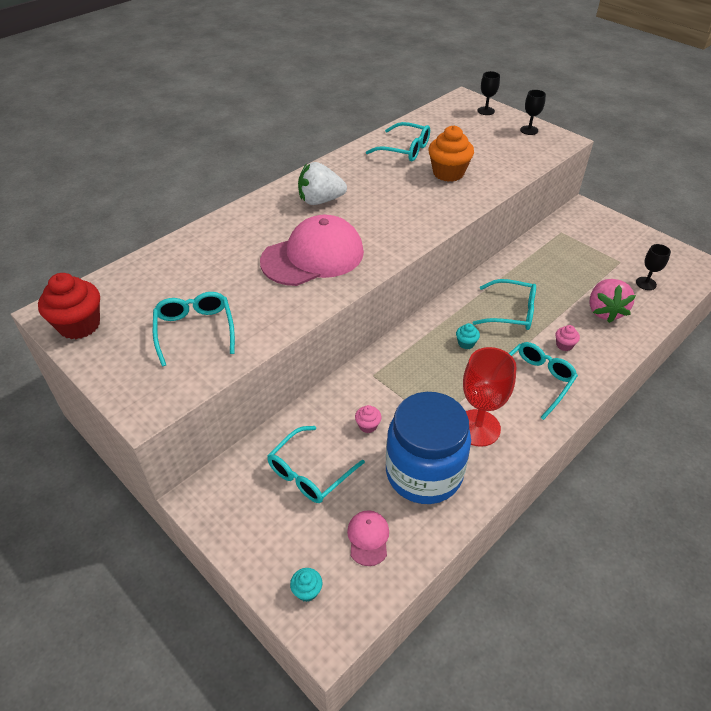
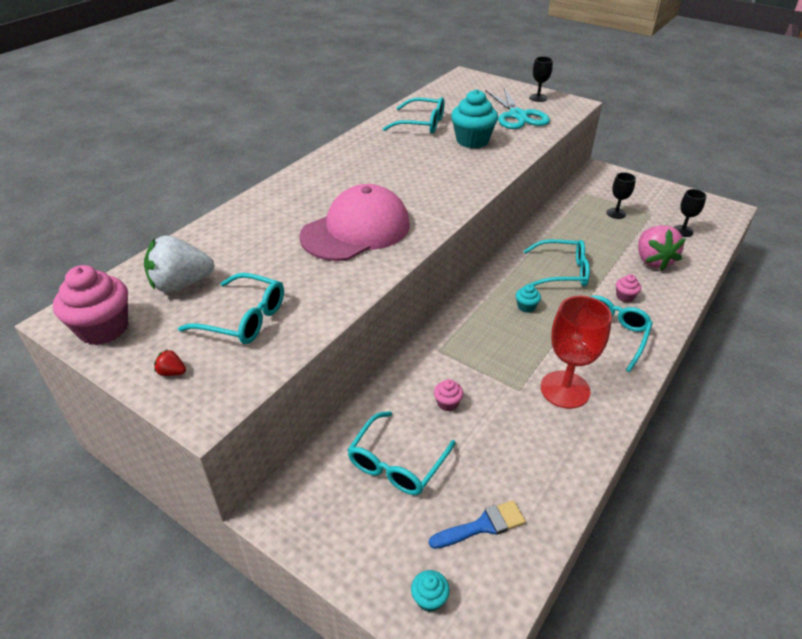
camera: 10 degrees left, 5 degrees down
red cupcake [38,273,100,339] -> pink cupcake [53,265,128,345]
turquoise glasses [153,292,235,367] -> turquoise glasses turned 135 degrees clockwise [178,273,284,344]
white strawberry [298,162,347,205] -> white strawberry moved to [144,235,215,292]
pink cap [347,510,389,566] -> blue brush [429,500,526,549]
blue jar [386,392,471,504] -> none
orange cupcake [428,125,474,182] -> turquoise cupcake [451,89,498,148]
black goblet [478,71,500,115] -> black goblet moved to [606,172,636,219]
none -> red strawberry [154,349,186,376]
none -> turquoise scissors [485,87,550,129]

